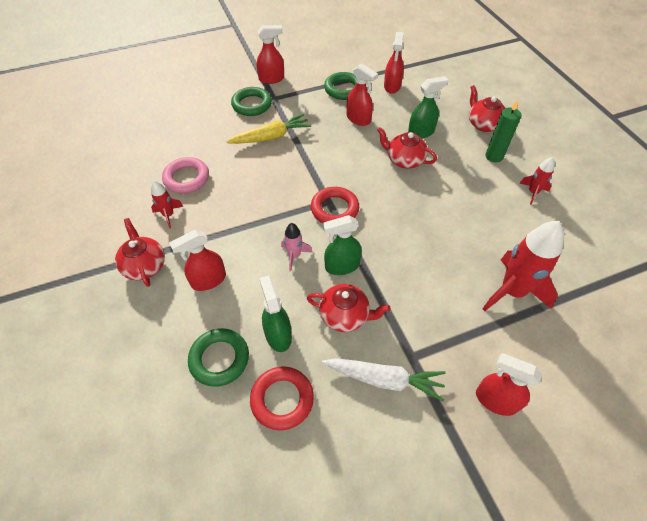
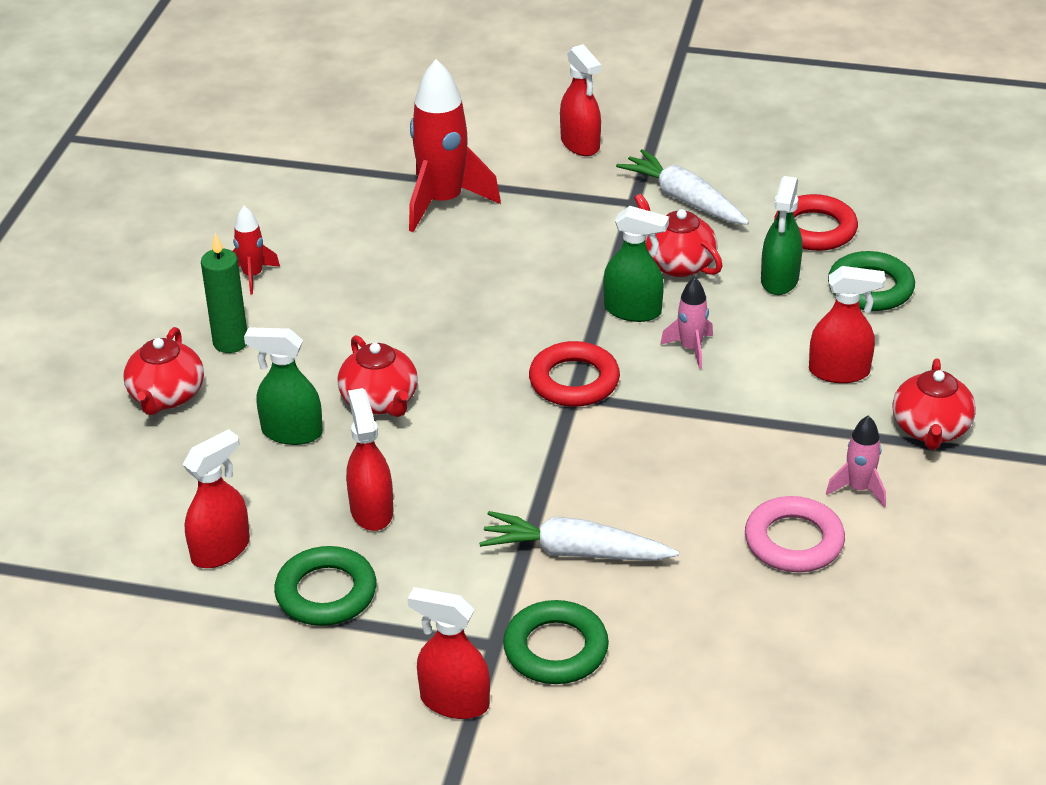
camera: 145 degrees left, 15 degrees down
red rocket [151,180,183,228] -> pink rocket [826,415,886,507]
yellow carrot [226,114,311,144] -> white carrot [479,511,679,561]

